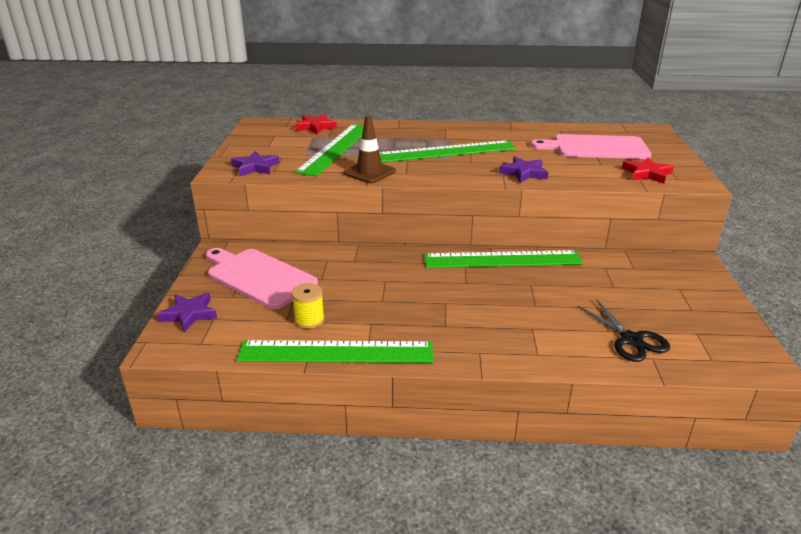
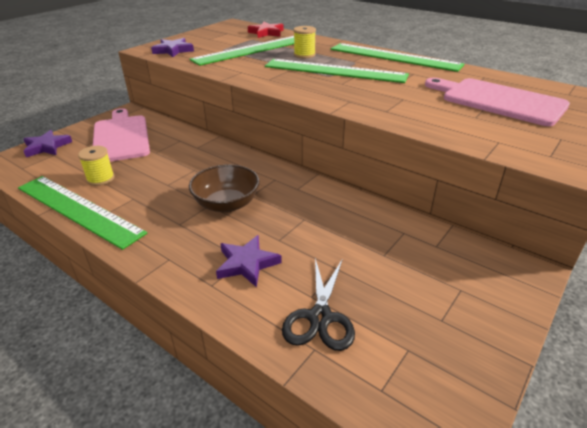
camera: 35 degrees right, 5 degrees up
brown traffic cone [344,116,396,183] -> none
green ruler [424,250,583,268] -> green ruler moved to [331,43,465,72]
purple star [499,156,548,183] -> purple star moved to [216,235,282,287]
red star [622,157,674,184] -> none
none -> brown bowl [189,164,260,213]
none -> yellow spool [294,26,316,58]

